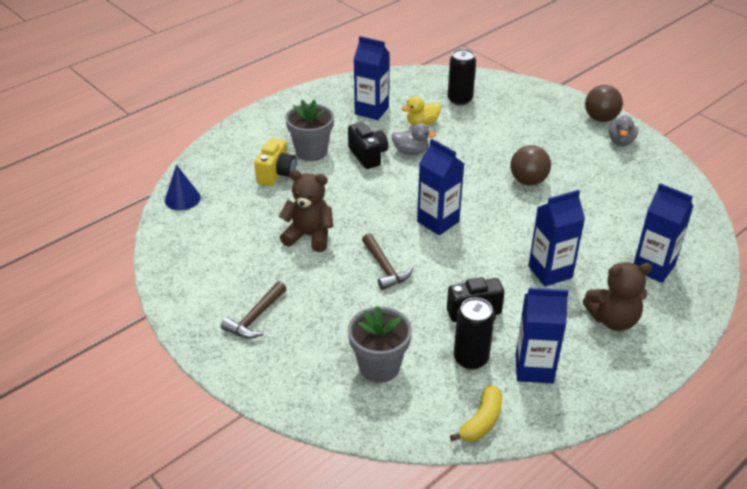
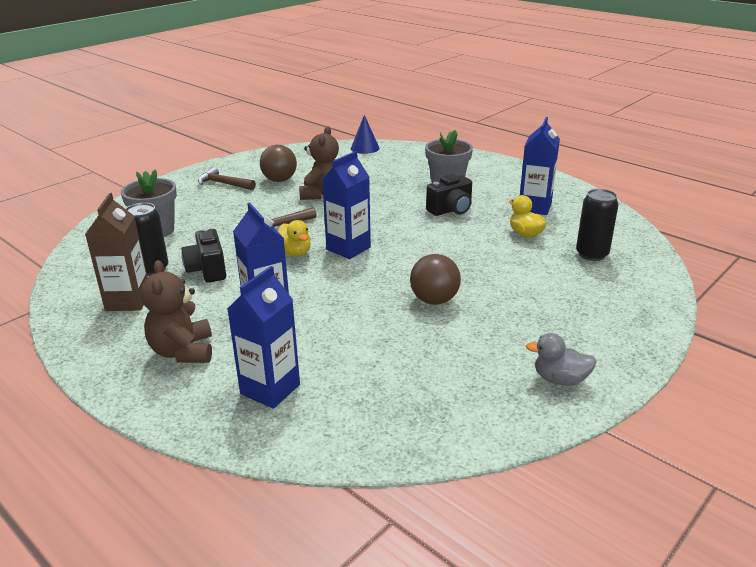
camera: 85 degrees right, 10 degrees down
yellow camera [254,138,296,186] -> none
grey duck [391,123,436,155] -> none
yellow banana [450,385,502,442] -> none
blue carton [515,288,569,383] -> brown carton [85,193,148,311]
brown ball [585,85,623,122] -> brown ball moved to [260,145,297,182]
none -> yellow duck [278,220,311,256]

